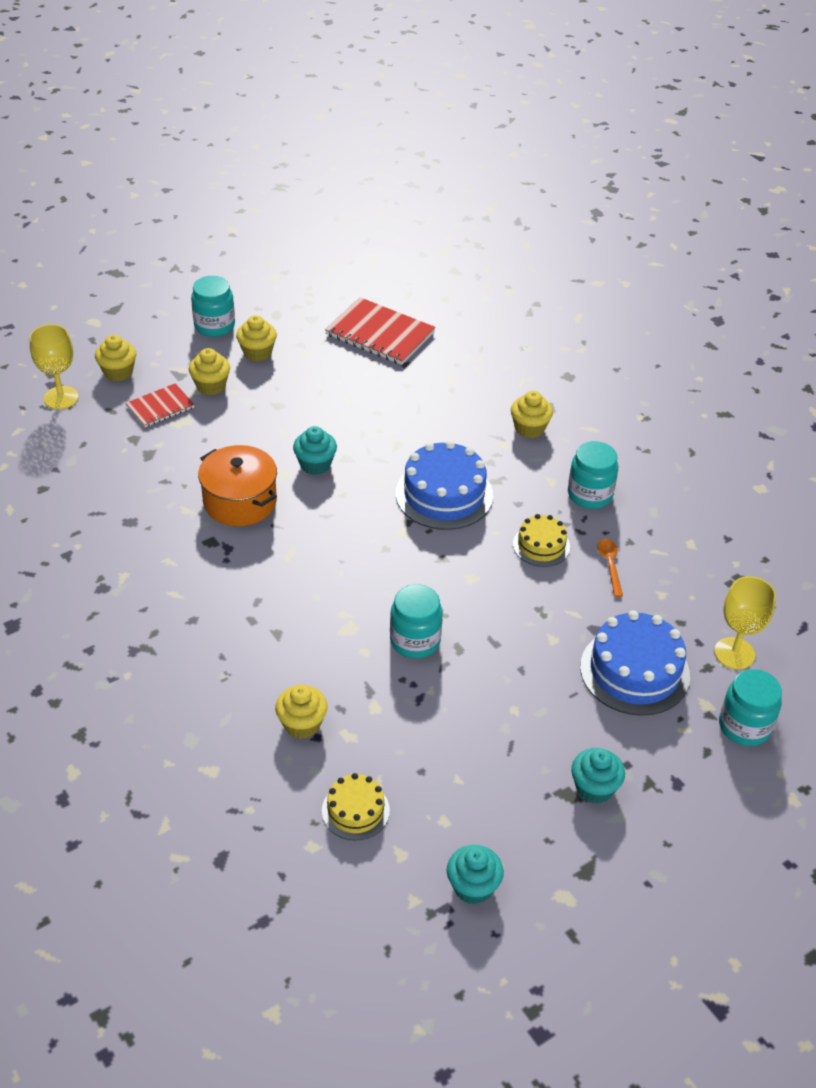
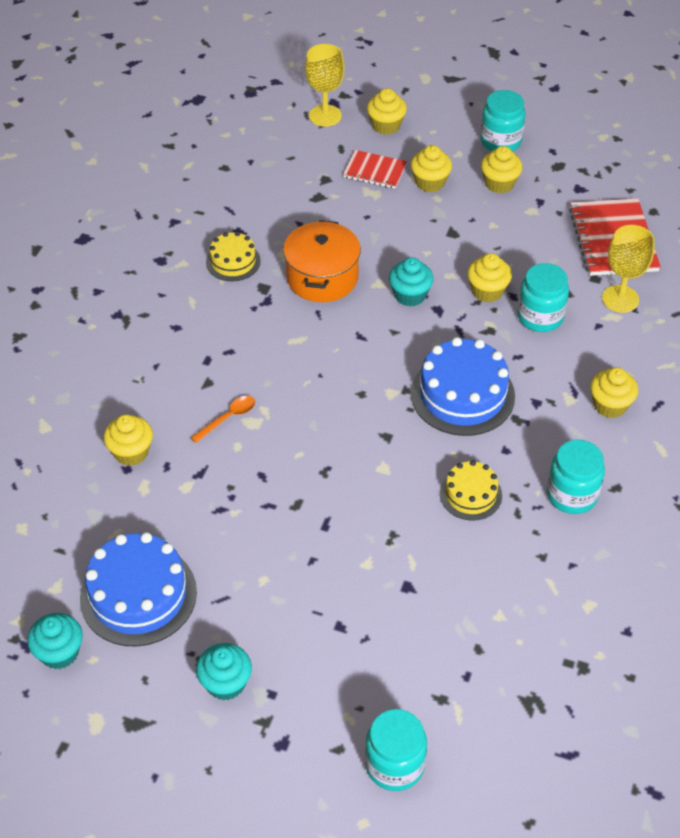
camera: 55 degrees right, 5 degrees up
yellow cake [322,773,390,840] -> yellow cake moved to [206,231,261,281]
turquoise jar [390,584,443,659] -> turquoise jar moved to [517,263,569,332]
blue cake [580,611,690,716] -> blue cake moved to [80,532,197,647]
orange spoon [597,539,623,597] -> orange spoon moved to [190,396,255,443]
yellow goblet [714,576,776,669] -> yellow goblet moved to [602,225,655,313]
none -> yellow cupcake [467,253,512,302]

